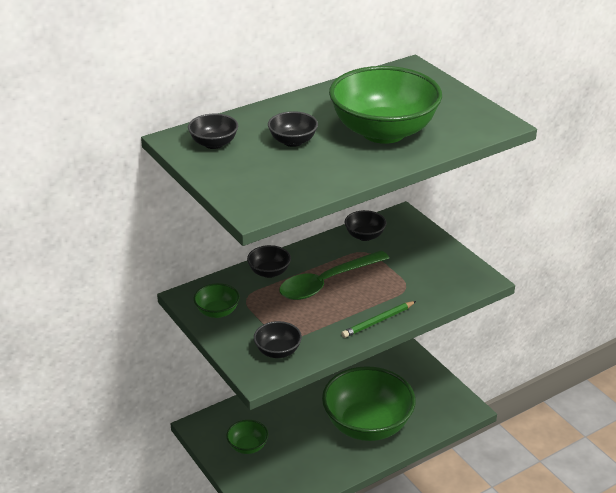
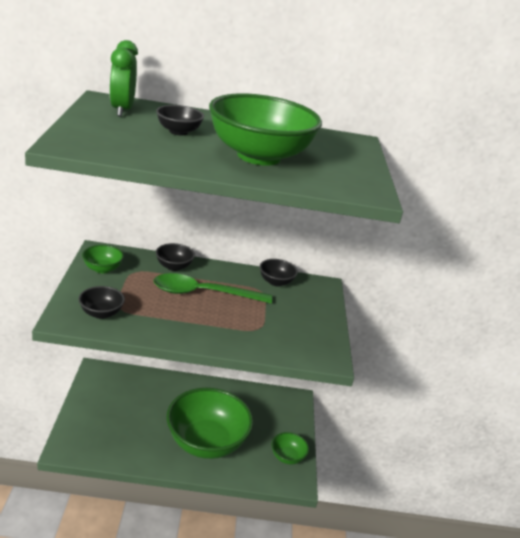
camera: 30 degrees right, 5 degrees down
black bowl [188,113,238,149] -> green clock [109,40,138,117]
green bowl [226,420,268,454] -> green bowl moved to [271,432,309,464]
green pencil [341,301,416,338] -> none

